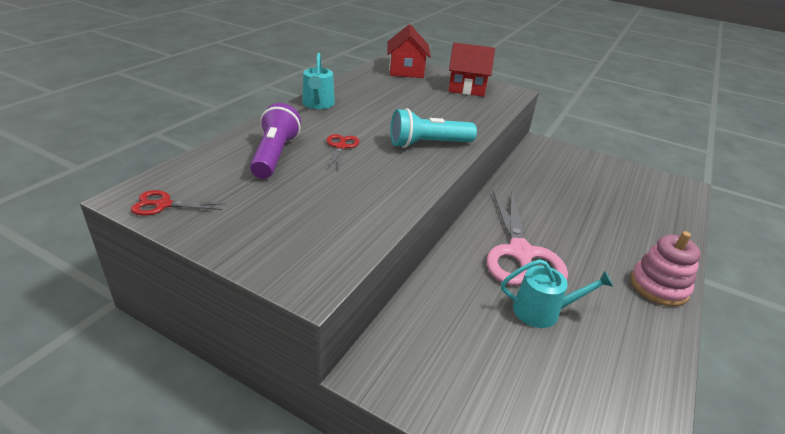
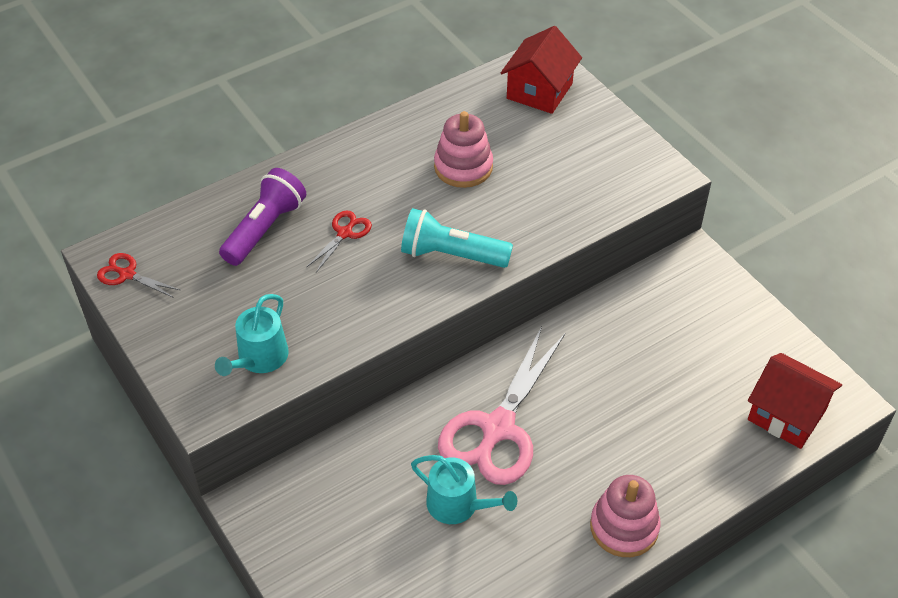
camera: 30 degrees right, 15 degrees up
turquoise watering can [302,53,335,109] -> turquoise watering can moved to [215,294,289,376]
red house [448,43,495,97] -> red house moved to [748,353,842,449]
none -> pink stacking toy [434,111,493,188]

